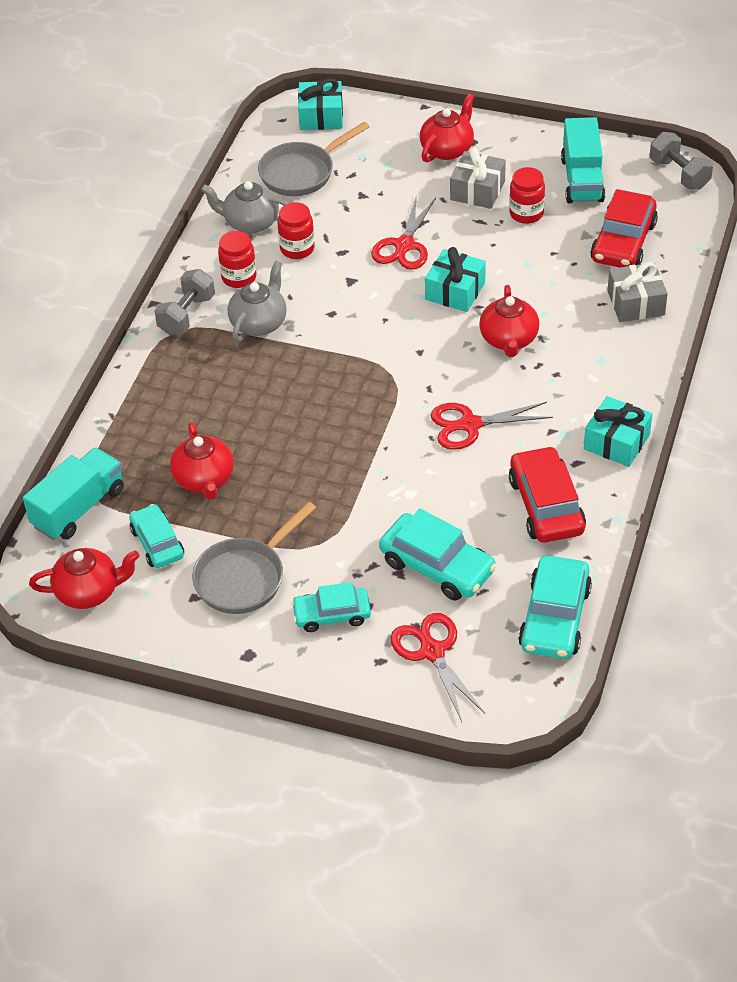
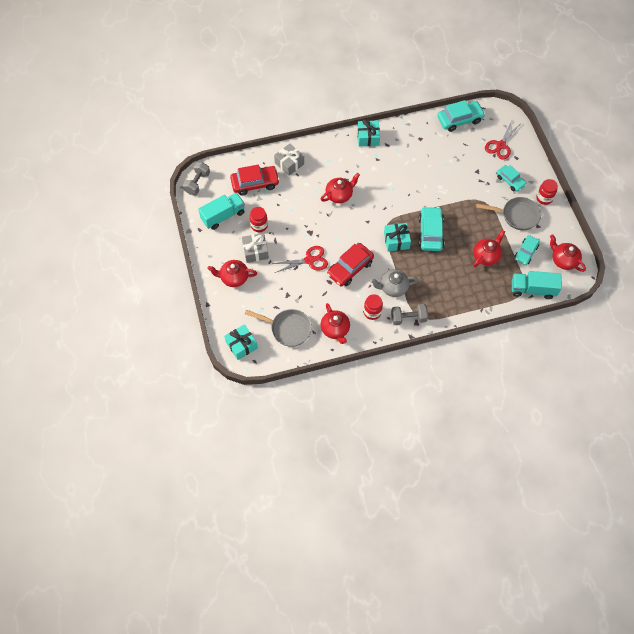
camera: 125 degrees left, 15 degrees up
grey teapot [201,181,289,233] -> red teapot [321,303,350,344]
red jar [278,202,315,259] -> red jar moved to [536,179,558,205]
turquoise car [379,509,497,601] -> turquoise car moved to [418,206,444,251]
turquoise gift [425,247,486,312] -> turquoise gift moved to [384,223,411,251]
red scissors [430,402,553,450] -> none
red car [509,446,586,543] -> red car moved to [327,243,374,286]

